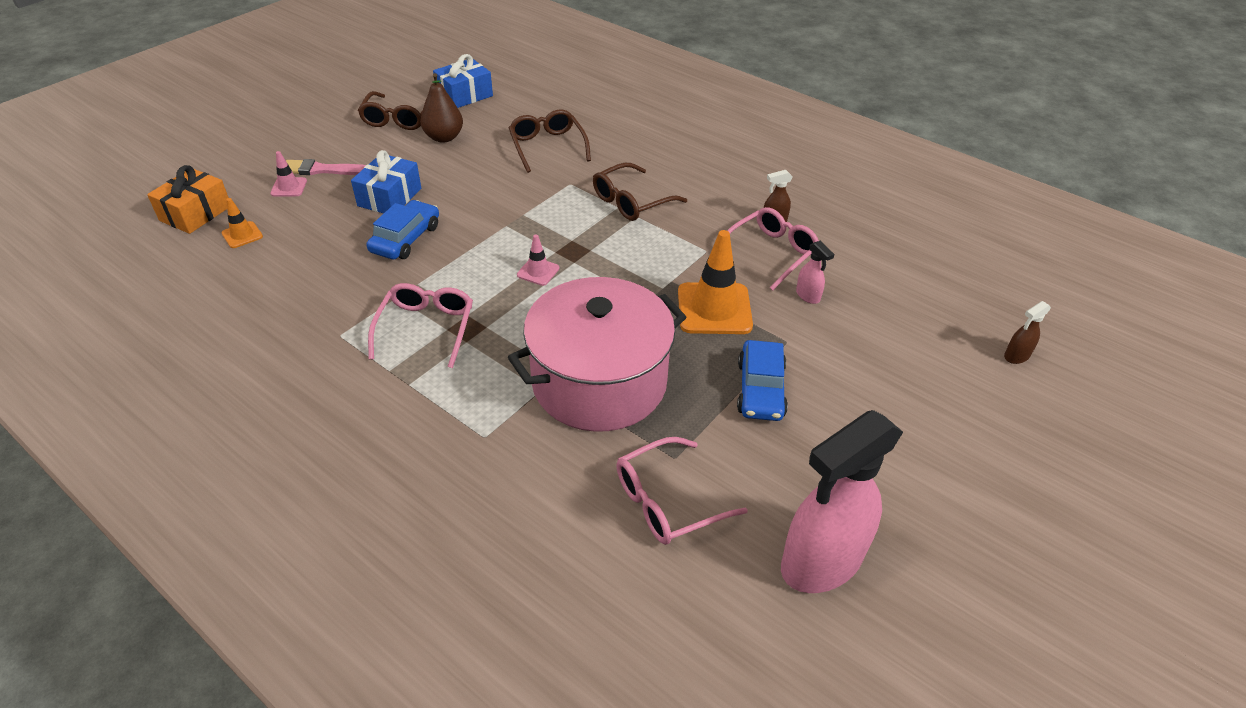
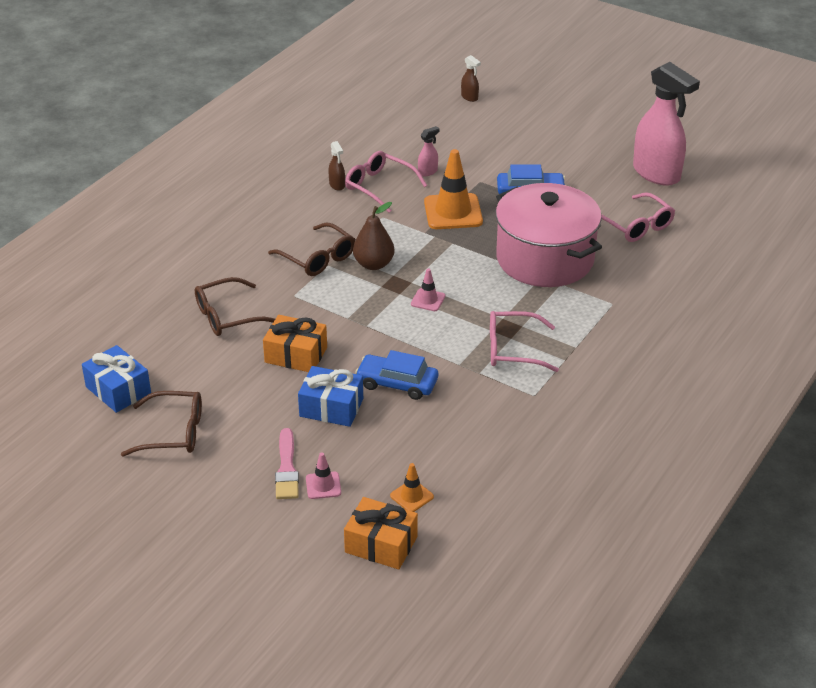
camera: 95 degrees left, 5 degrees down
brown pear [420,73,463,143] -> brown pear moved to [353,202,395,270]
none -> orange gift [263,315,327,372]

